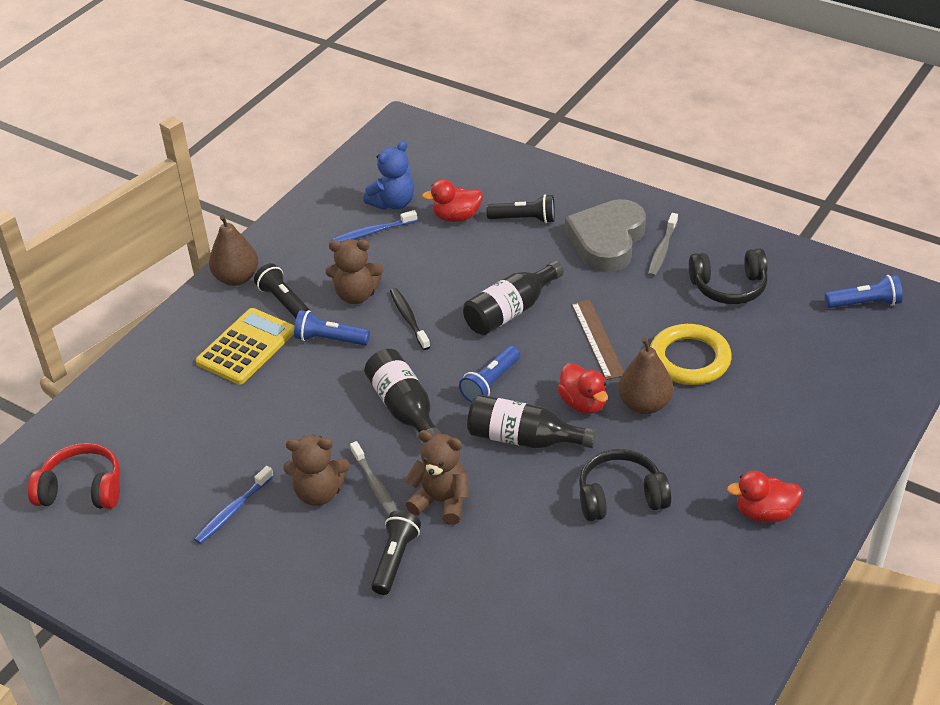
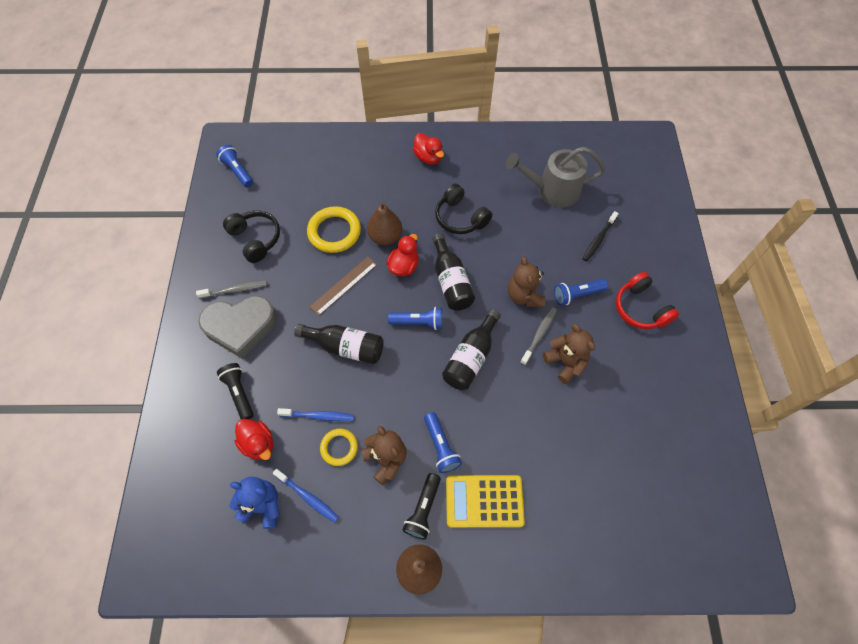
camera: 125 degrees left, 20 degrees up
red headphones [28,443,120,509] -> red headphones moved to [616,272,679,329]
blue toothbrush [194,466,274,544] -> blue toothbrush moved to [277,408,354,421]
black flashlight [371,510,421,595] -> blue flashlight [554,279,608,305]
black toothbrush [390,288,430,350] -> black toothbrush moved to [582,211,619,262]
none -> yellow ring [320,429,358,466]
none -> grey watering can [506,147,606,208]

